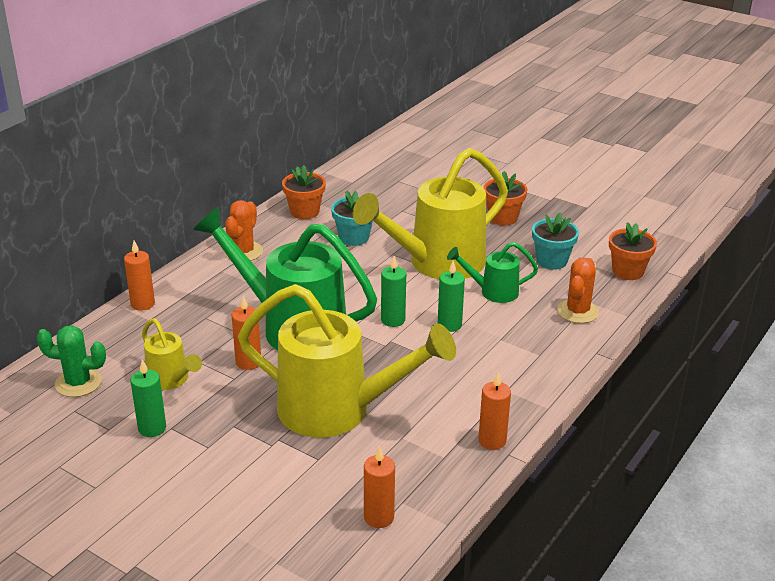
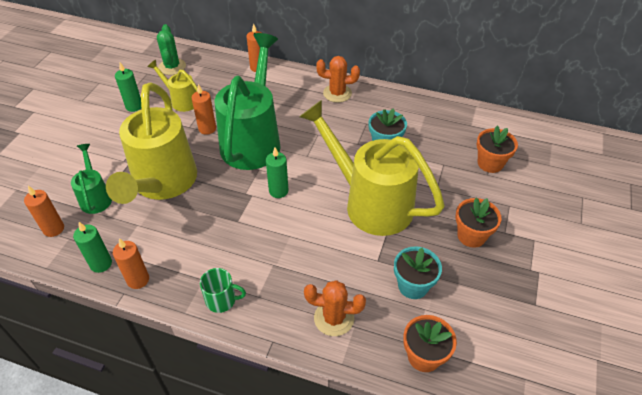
camera: 75 degrees right, 15 degrees up
yellow watering can [142,318,202,390] -> yellow watering can turned 90 degrees clockwise [147,60,197,112]
orange flower pot [282,165,326,219] -> orange flower pot moved to [477,126,518,173]
green candle [438,261,465,332] -> green candle moved to [73,222,112,273]
green watering can [447,242,538,303] -> green watering can moved to [71,144,112,214]
none -> green mug [200,268,246,313]

